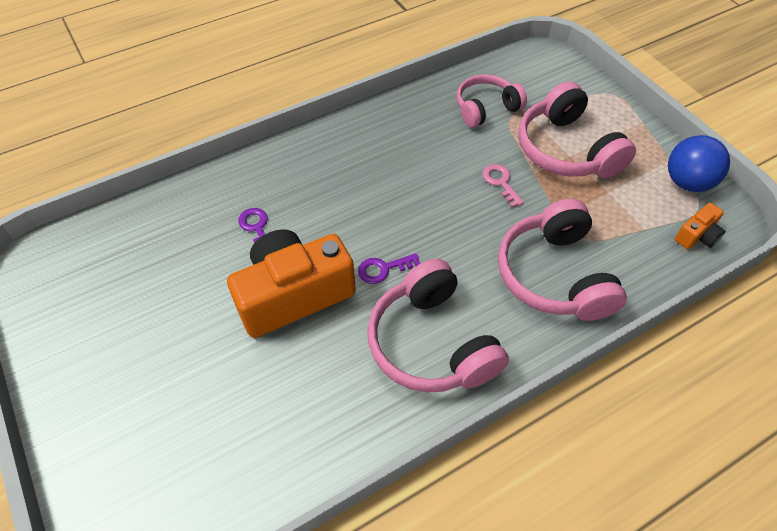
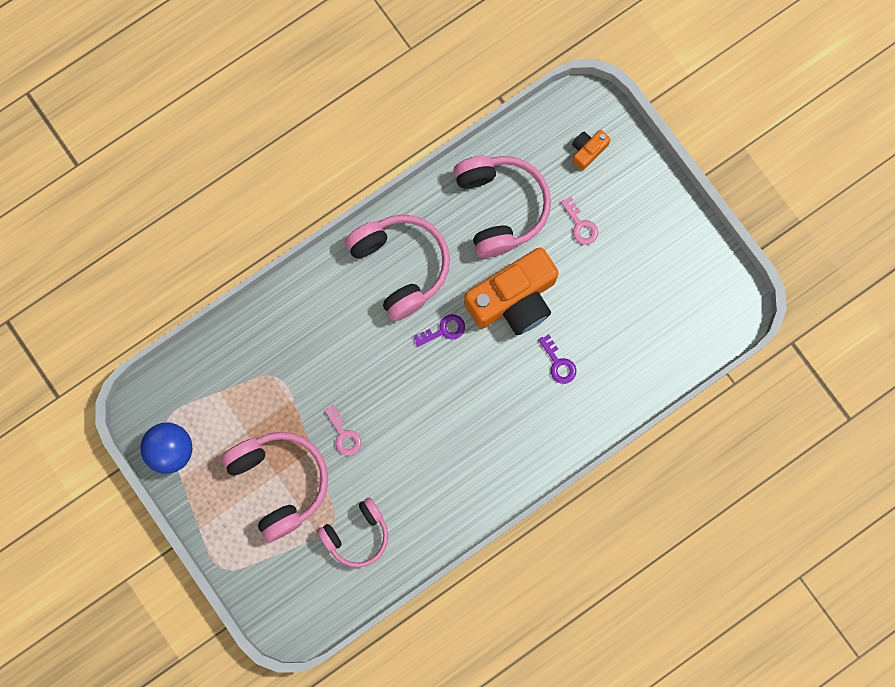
camera: 175 degrees right, 25 degrees up
pink headphones [498,199,627,321] -> pink headphones moved to [454,156,551,258]
orange camera [675,203,725,249] -> orange camera moved to [572,130,611,171]
none -> pink key [561,197,598,245]

